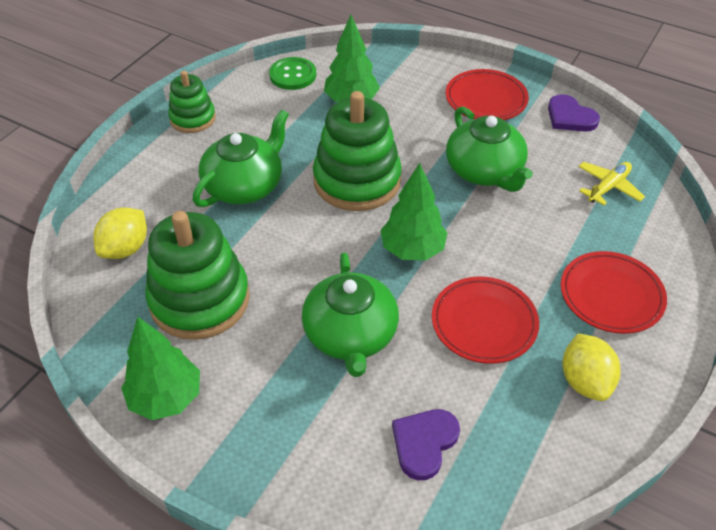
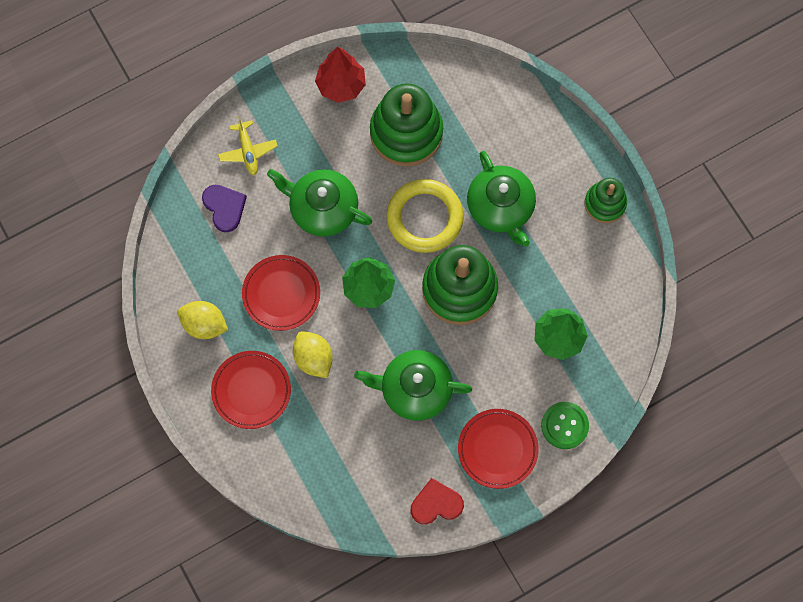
camera: 120 degrees right, 25 degrees up
yellow lemon [93,207,147,259] -> yellow lemon moved to [293,331,333,378]
green tree [121,317,200,420] -> red tree [315,47,366,103]
green button [269,57,316,90] -> green button moved to [541,402,589,449]
purple heart [548,94,600,132] -> red heart [411,478,464,524]
yellow plane [578,162,645,205] -> yellow plane moved to [218,116,278,176]
none -> yellow ring [386,179,464,253]

